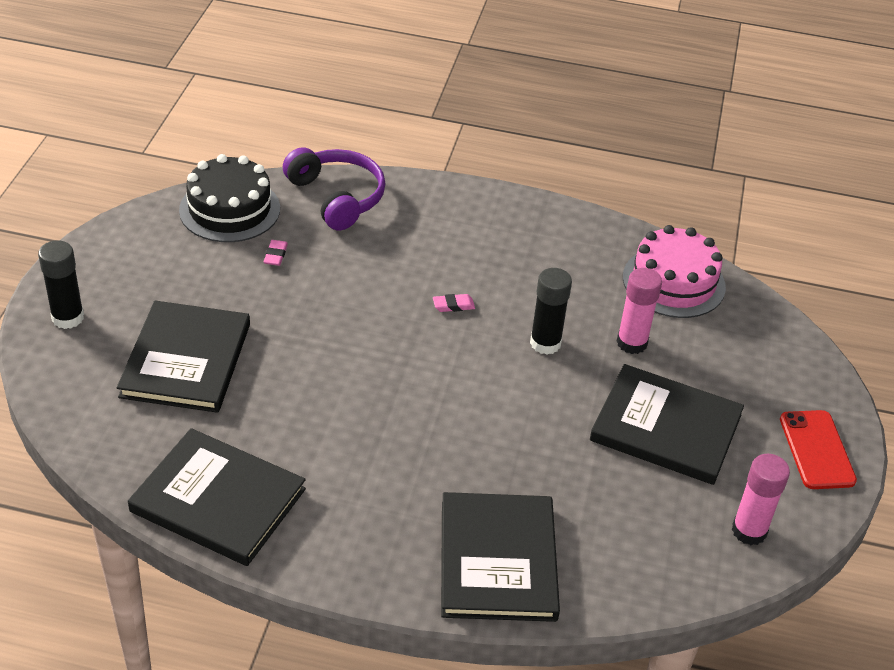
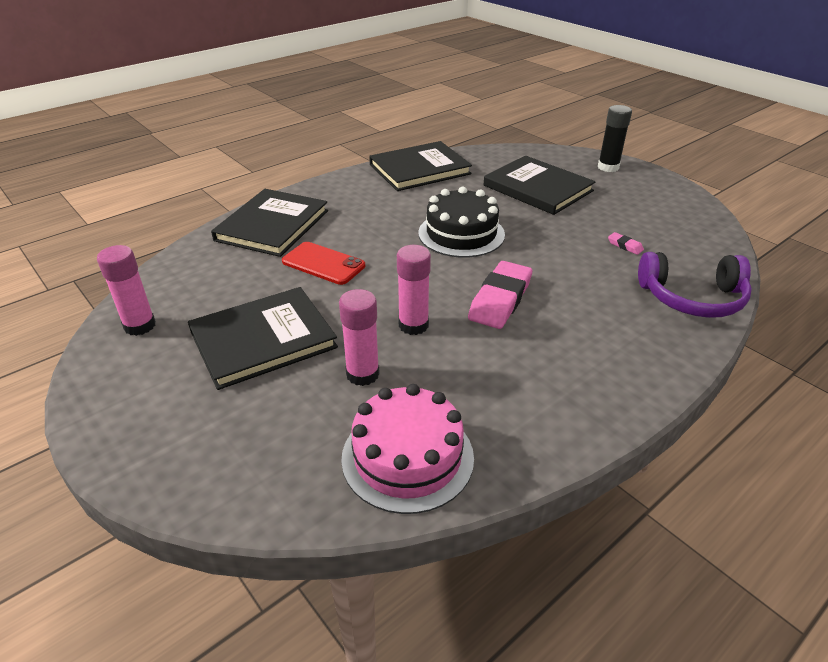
camera: 130 degrees right, 5 degrees down
black cake [179,154,280,242] -> black cake moved to [418,187,505,258]
pink eraser [433,294,475,312] -> pink eraser [468,261,532,329], size x2.32
black book [441,492,560,622] -> black book turned 75 degrees clockwise [211,189,328,257]
black glue stick [530,268,572,355] -> pink glue stick [397,245,431,335]
red phone [780,410,857,489] -> red phone moved to [282,242,365,285]

